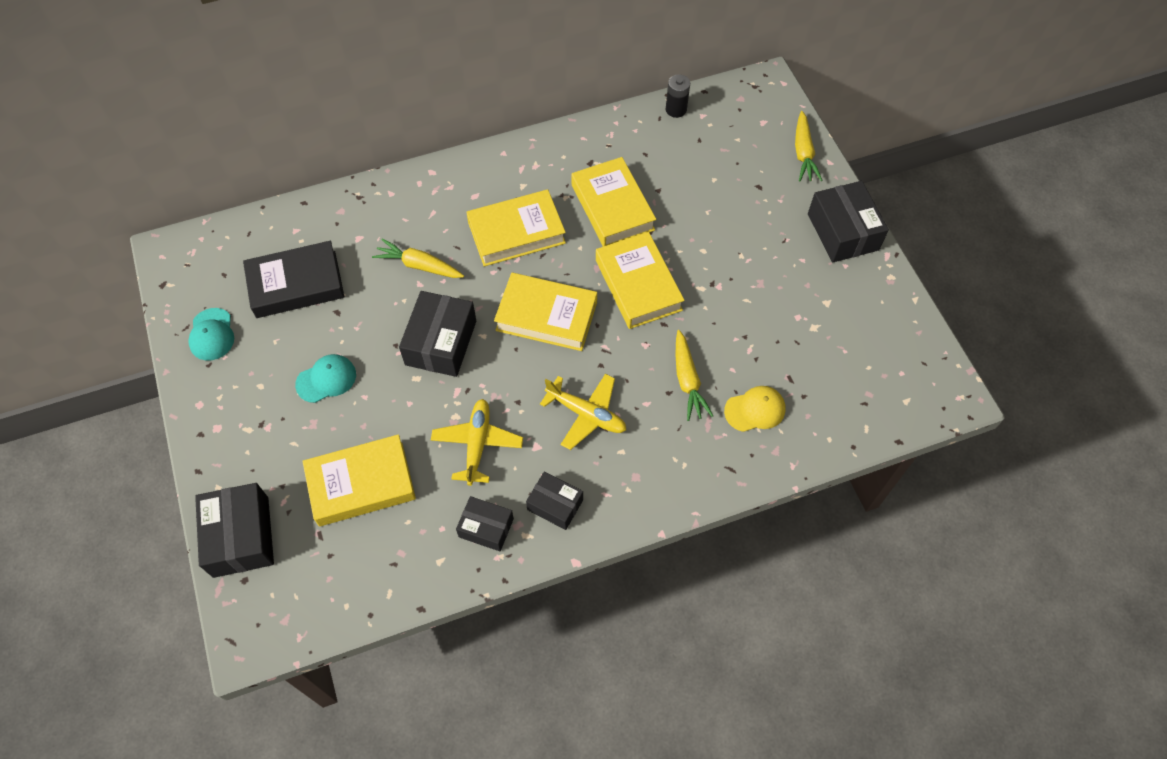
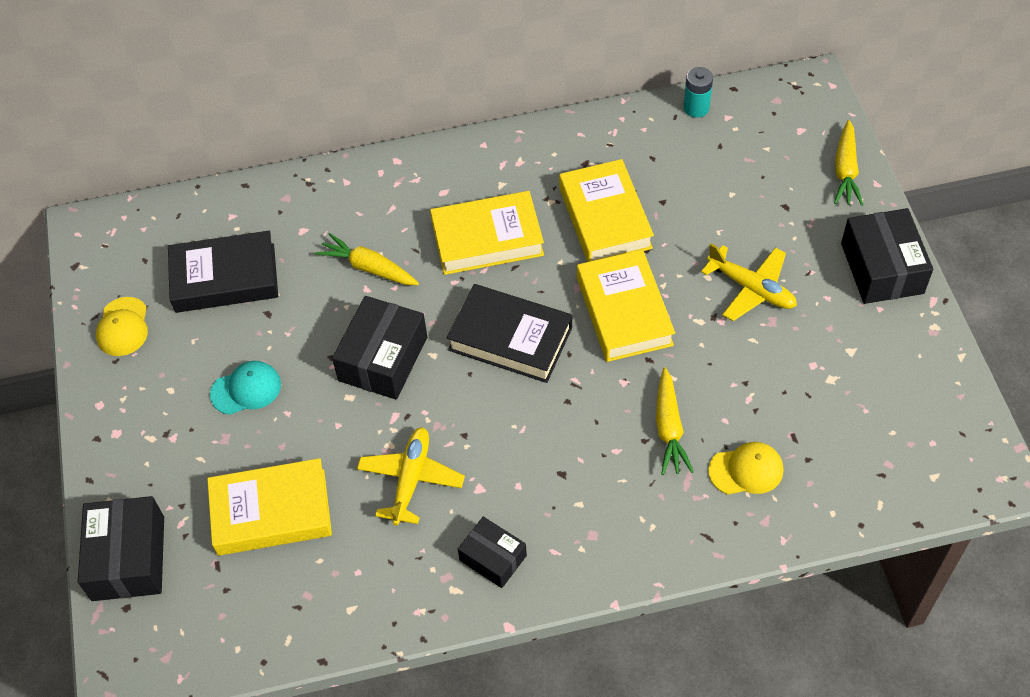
camera: 10 degrees right, 5 degrees down
turquoise cap [188,308,234,361] -> yellow cap [96,297,148,356]
black box [456,496,514,551] -> none
yellow book [494,273,597,351] -> black book [447,284,572,383]
yellow plane [540,374,626,450] -> yellow plane moved to [701,243,797,321]
black battery [666,74,690,118] -> turquoise battery [683,67,713,118]

